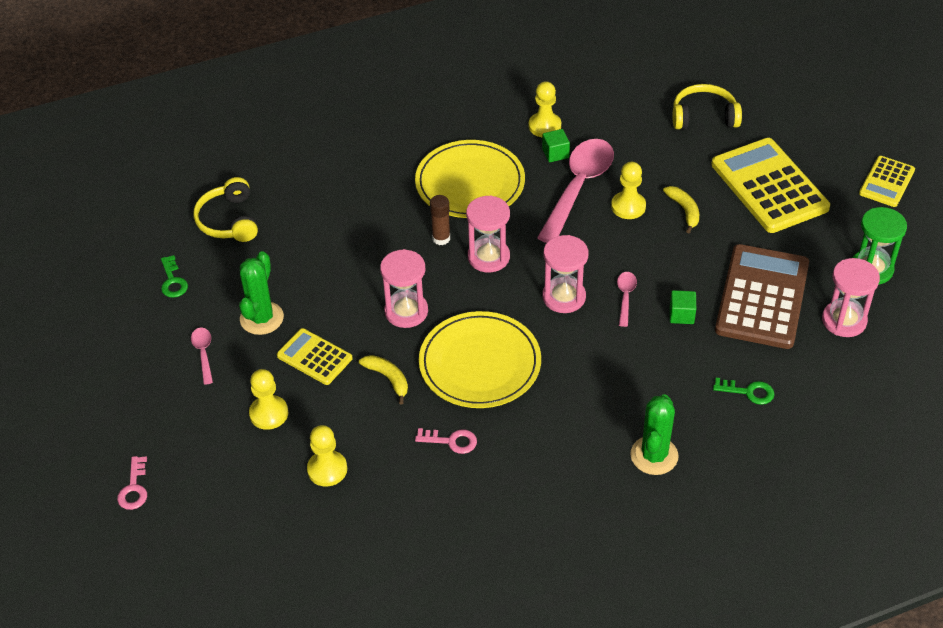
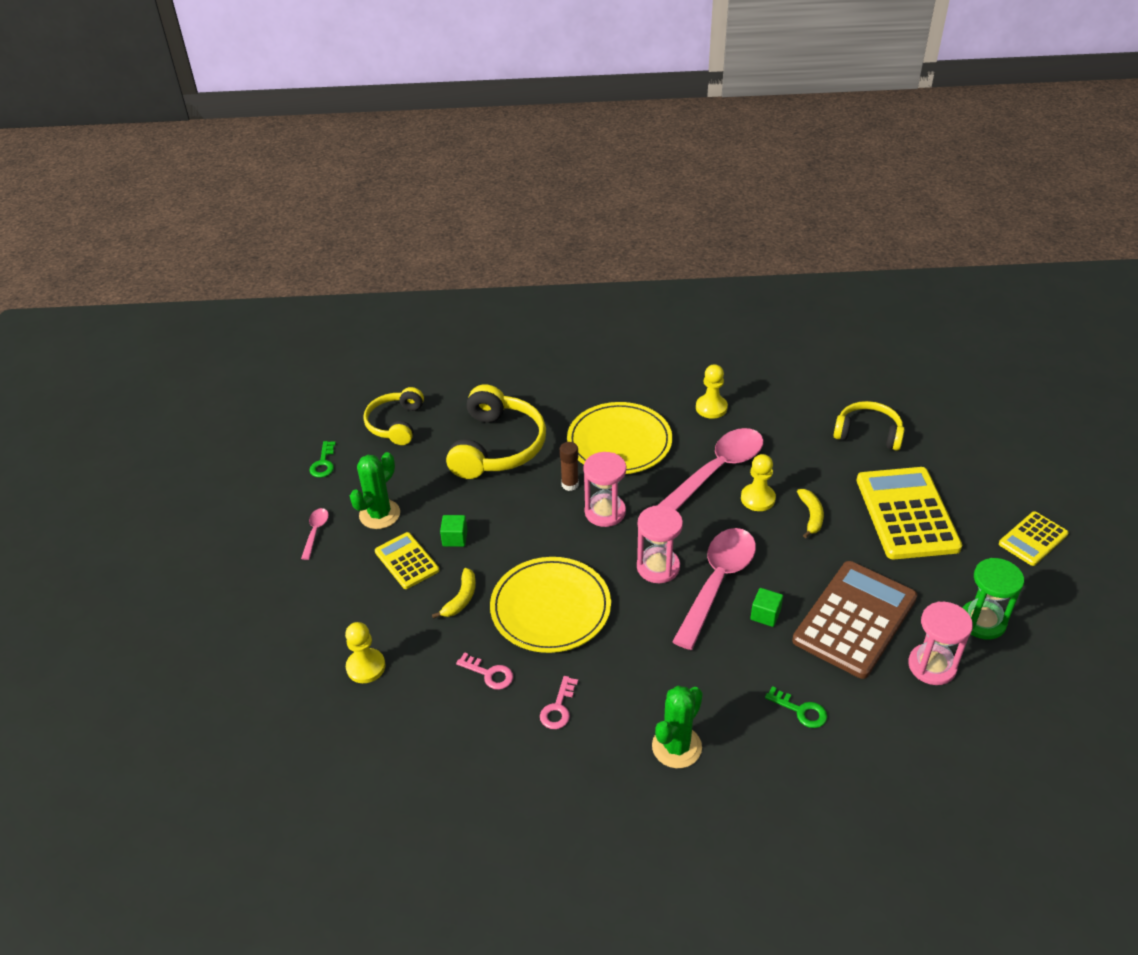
camera: 20 degrees right, 5 degrees down
pink key [117,456,147,510] -> pink key moved to [540,676,578,729]
yellow pawn [249,369,288,430] -> none
yellow banana [359,355,408,404] -> yellow banana turned 45 degrees clockwise [432,568,476,619]
pink hourglass [380,249,428,328] -> none
green cube [542,129,570,162] -> green cube moved to [440,515,467,547]
pink spoon [617,272,637,327] -> pink spoon [672,528,756,650], size x2.28
none -> yellow headphones [446,384,546,479]

